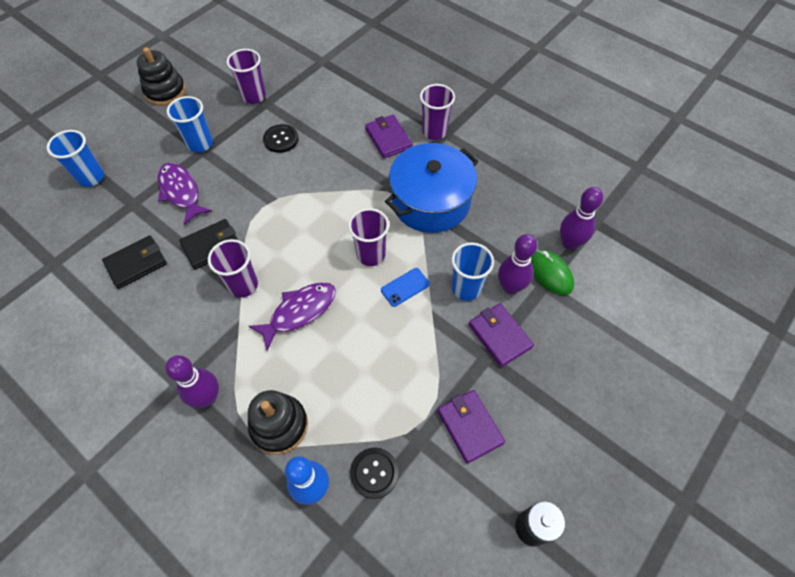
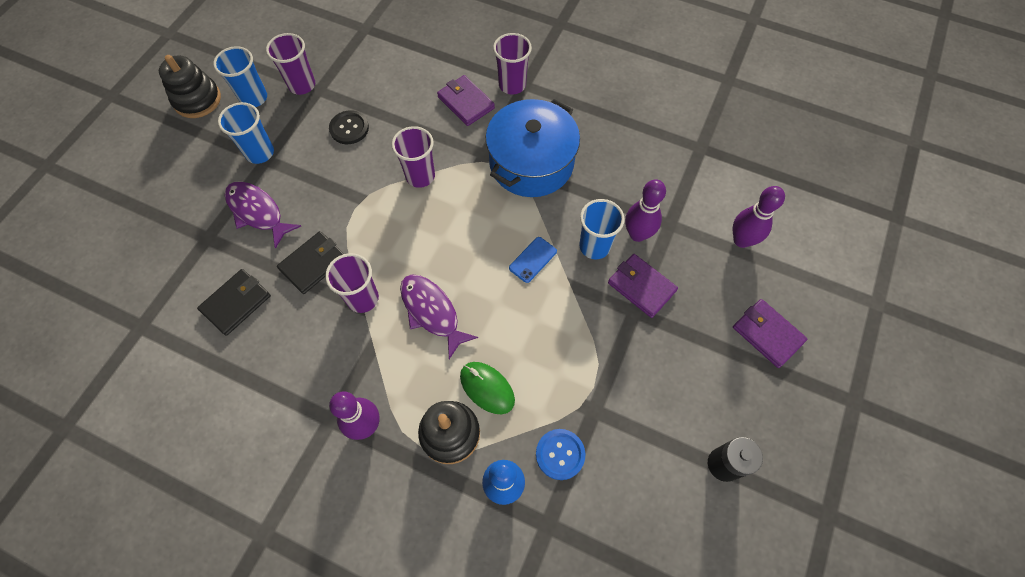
camera: 15 degrees left, 5 degrees up
blue cup [47,130,104,187] -> blue cup moved to [213,46,267,107]
purple fish [249,282,336,351] -> purple fish turned 75 degrees counterclockwise [400,275,478,359]
purple cup [348,208,389,266] -> purple cup moved to [392,126,435,188]
black button [350,448,399,499] -> blue button [536,429,585,480]
purple wallet [437,390,505,464] -> purple wallet moved to [733,299,807,368]
green mouse [531,250,574,295] -> green mouse moved to [460,362,515,414]
purple bowling pin [560,187,603,250] -> purple bowling pin moved to [733,186,785,248]

